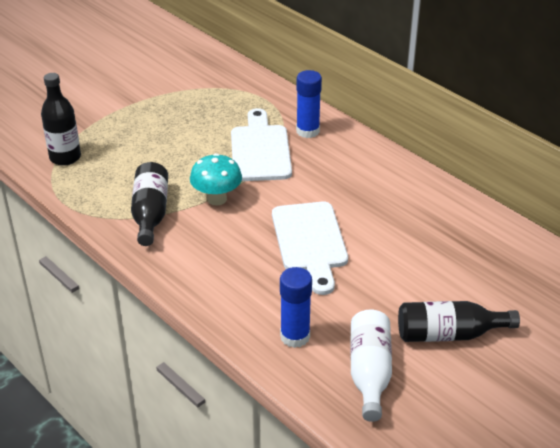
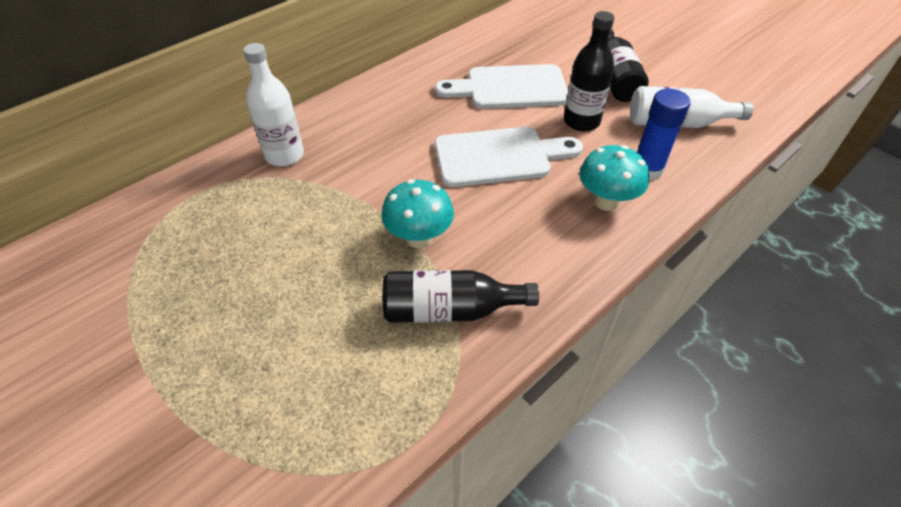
camera: 90 degrees left, 10 degrees up
black bottle [41,73,81,166] -> black bottle moved to [564,11,614,132]
white cutting board [231,108,292,181] -> white cutting board moved to [435,64,568,109]
blue glue stick [296,70,322,138] -> white bottle [243,43,304,166]
none -> turquoise mushroom [580,145,649,211]

